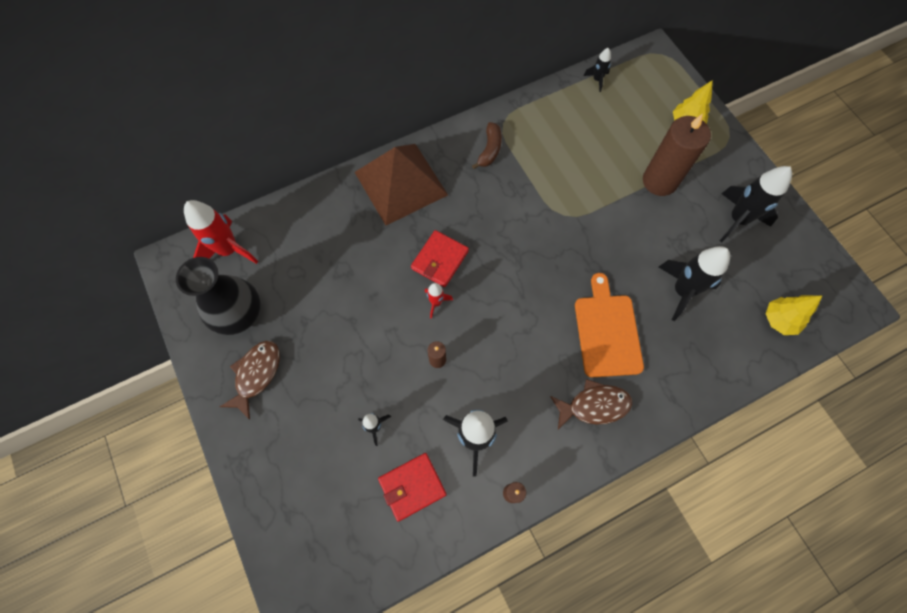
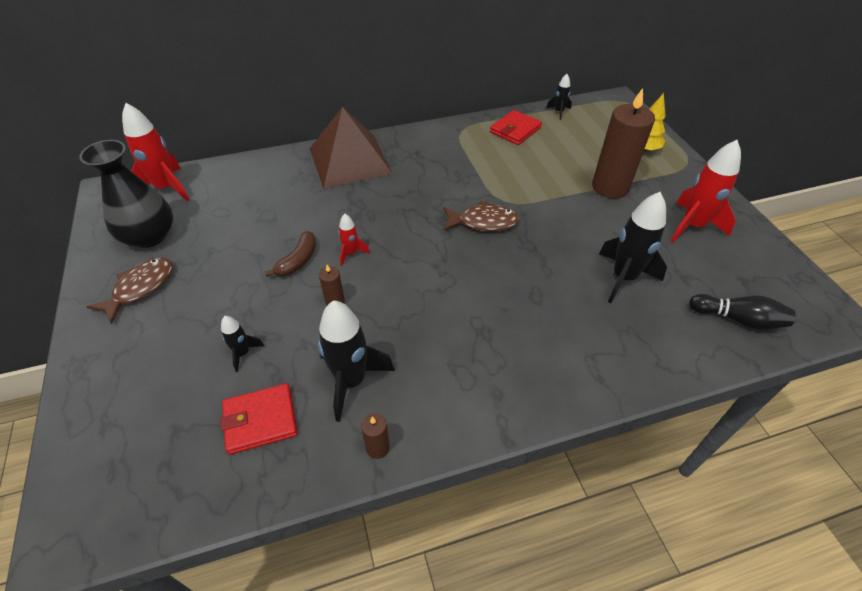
camera: 10 degrees right, 20 degrees down
red wallet [411,230,469,287] -> red wallet moved to [490,110,542,145]
brown banana [472,122,502,169] -> brown banana moved to [265,231,316,277]
brown fish [550,379,632,429] -> brown fish moved to [443,201,520,231]
orange cutting board [575,273,644,377] -> none
black rocket [720,166,792,242] -> red rocket [671,140,741,242]
yellow tree [765,295,822,335] -> black bowling pin [689,294,796,330]

